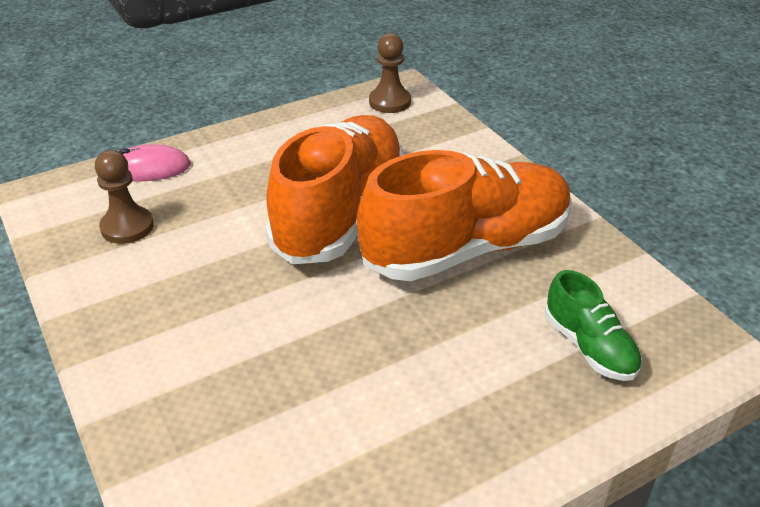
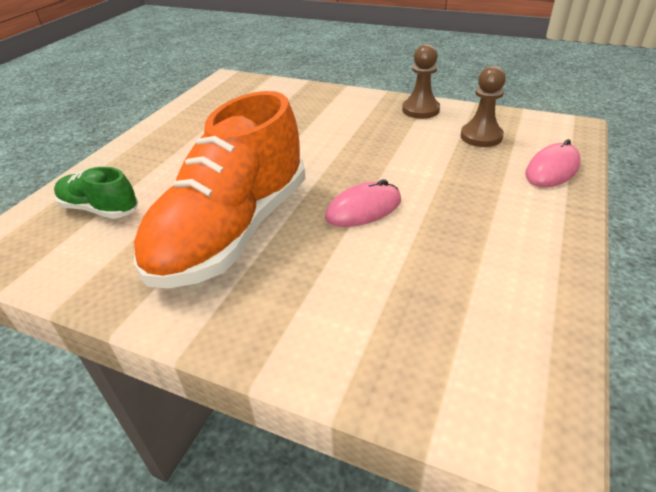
camera: 145 degrees right, 0 degrees up
orange shoe [266,115,404,264] -> pink mouse [325,179,401,227]
brown pawn [369,33,411,113] -> brown pawn moved to [402,44,440,119]

